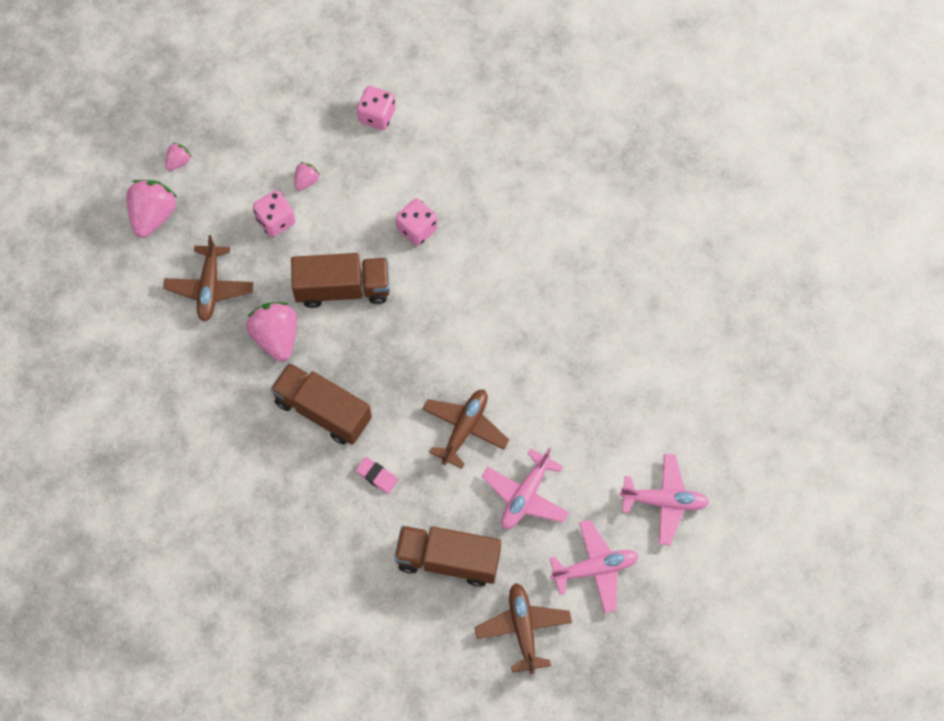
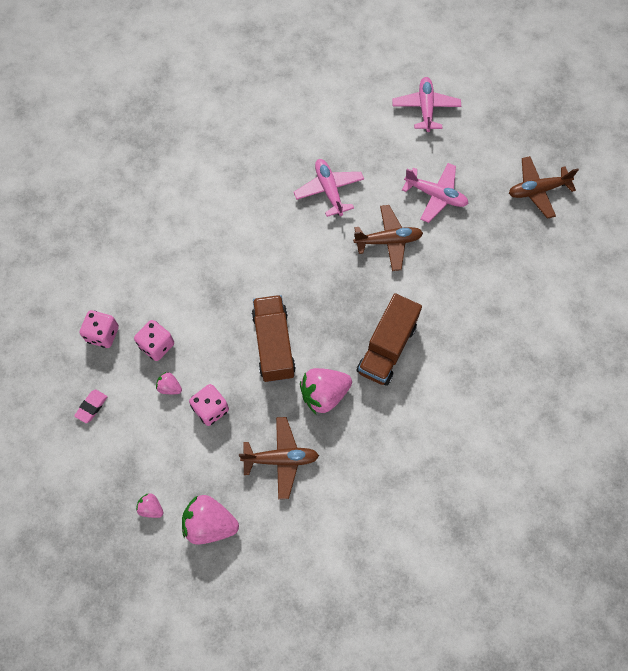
camera: 95 degrees left, 0 degrees up
pink eraser [356,457,398,494] -> pink eraser moved to [74,389,108,423]
brown truck [394,526,501,587] -> none
pink dice [396,198,438,246] -> pink dice moved to [134,320,174,361]
brown plane [422,390,509,469] -> brown plane turned 150 degrees clockwise [353,205,423,271]
pink plane [550,520,639,613] -> pink plane moved to [294,159,364,217]

